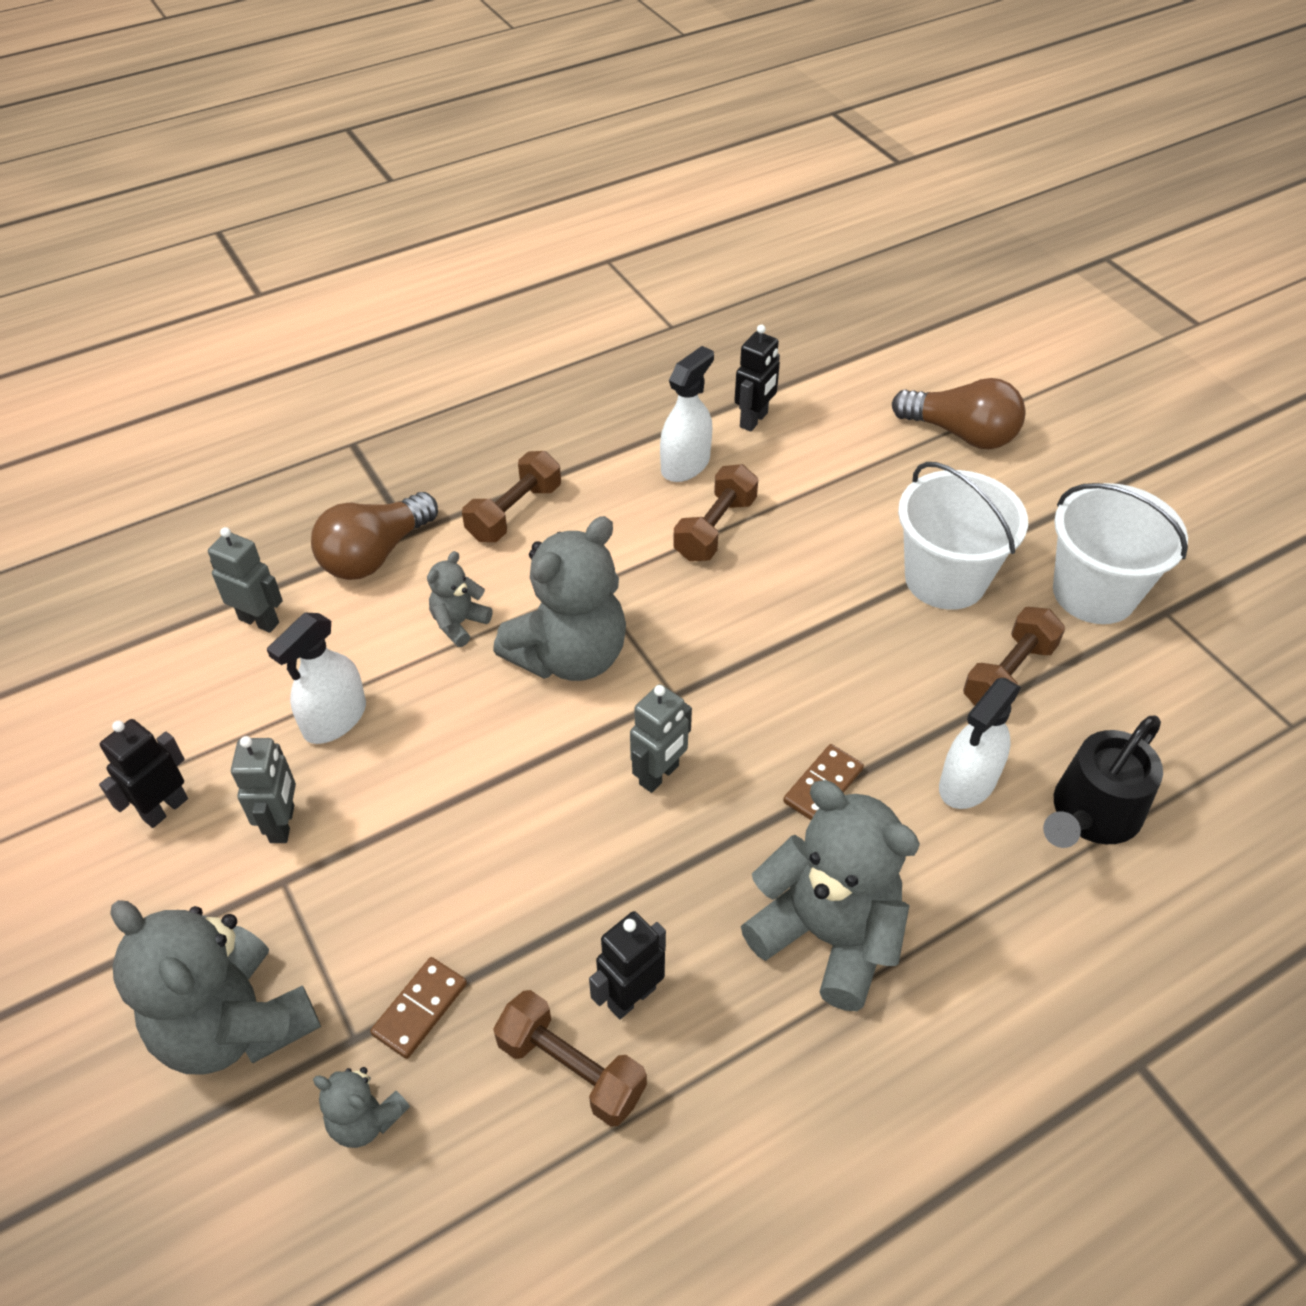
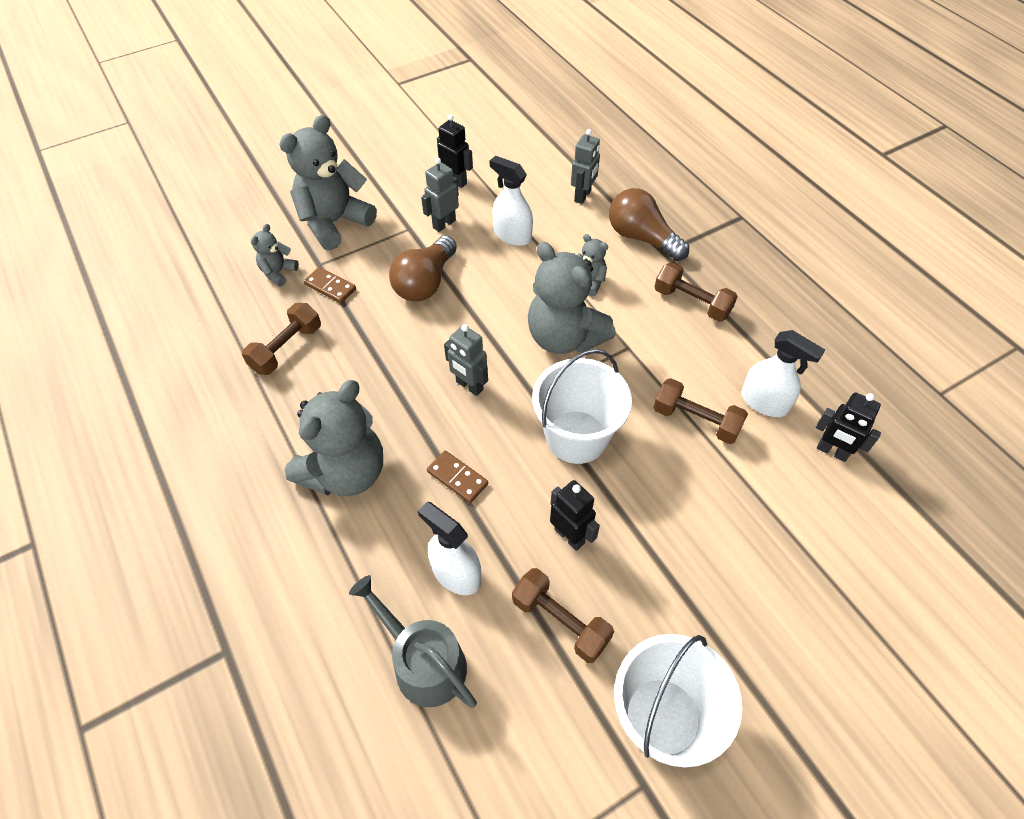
camera: 90 degrees right, 5 degrees up
grey robot [231,736,296,843] -> grey robot turned 135 degrees clockwise [421,158,459,232]
black robot [589,911,666,1019] -> black robot moved to [550,480,600,551]
brown light bulb [892,378,1025,449] -> brown light bulb moved to [389,236,457,302]
white bucket [898,462,1028,610] -> white bucket moved to [532,349,632,464]
black watering can [1043,716,1163,848] -> grey watering can [349,575,477,708]

